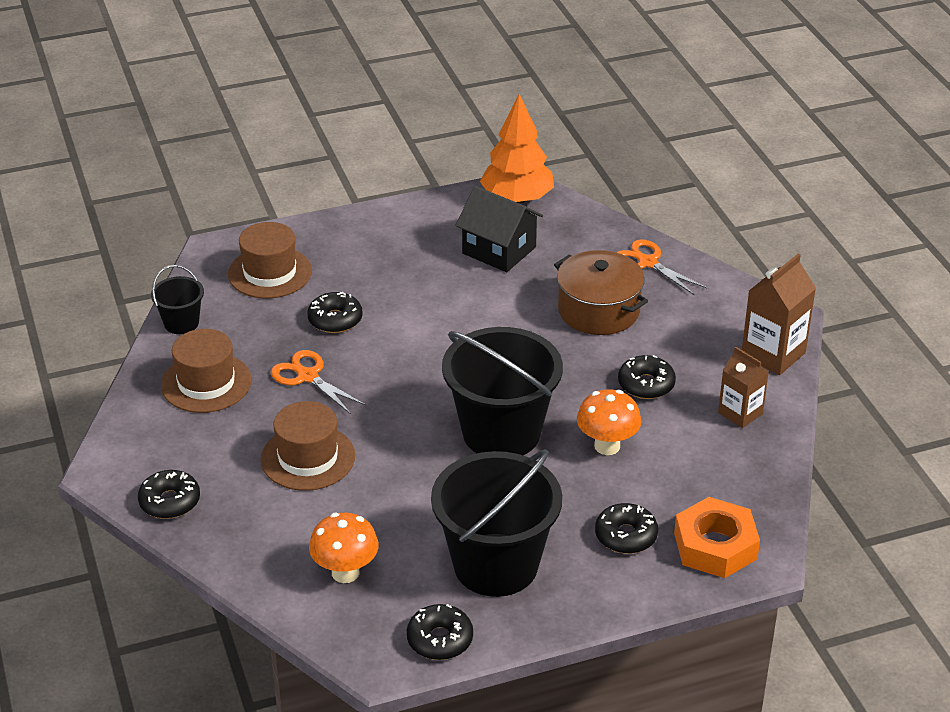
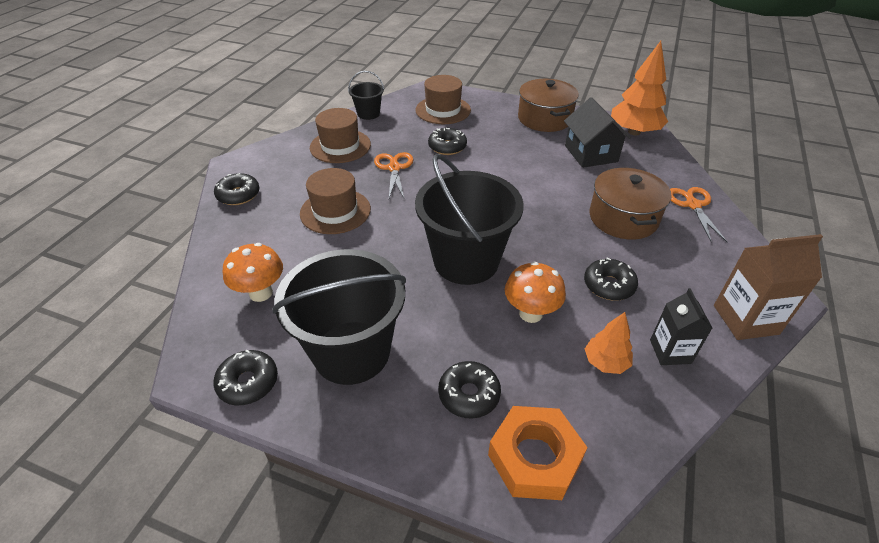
camera: 40 degrees right, 5 degrees up
brown carton [718,347,769,428] -> black carton [650,288,712,365]
none -> brown pot [518,79,579,132]
none -> orange tree [585,312,633,374]

